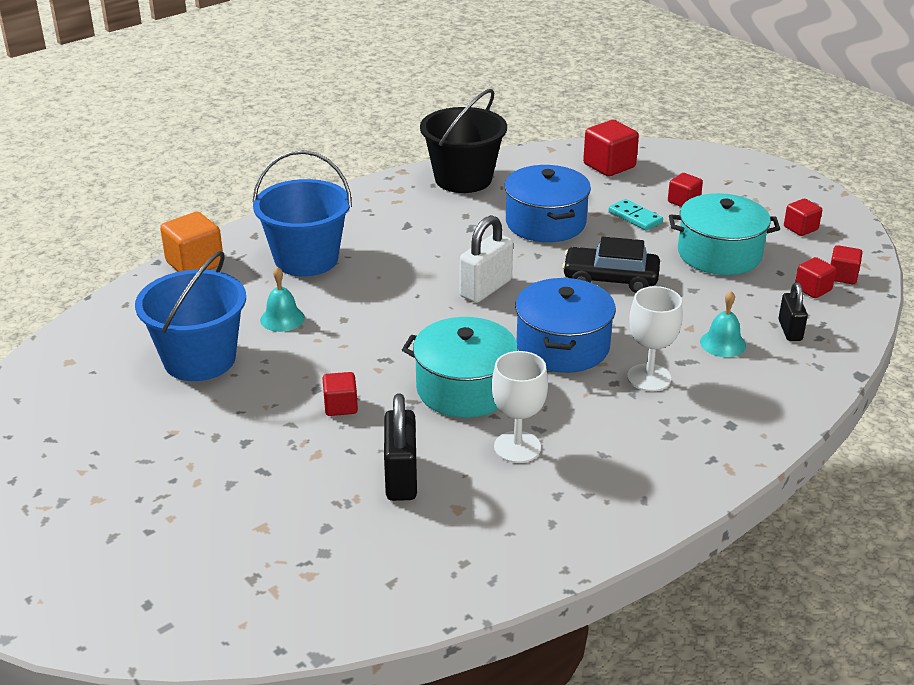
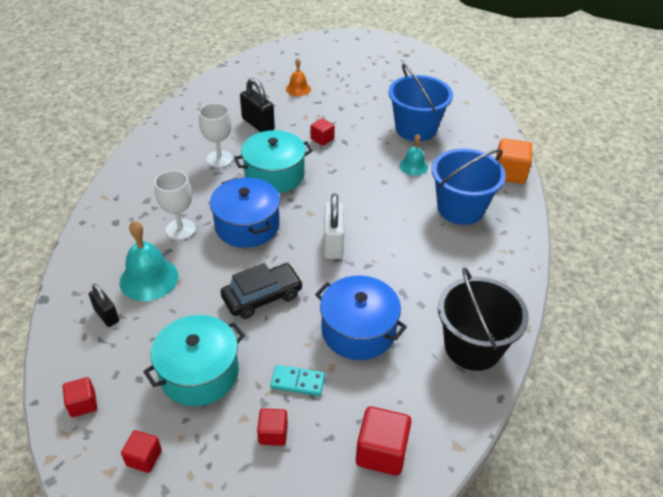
camera: 140 degrees right, 10 degrees up
turquoise bell [700,291,746,357] -> turquoise bell [120,221,179,301], size x1.69
red cube [795,257,836,298] -> none
none -> orange bell [286,58,311,96]

